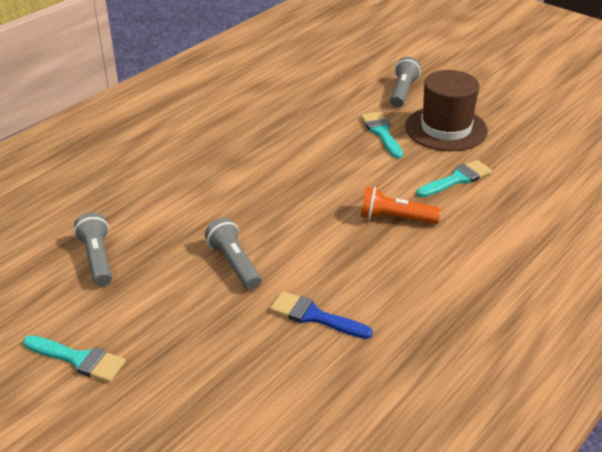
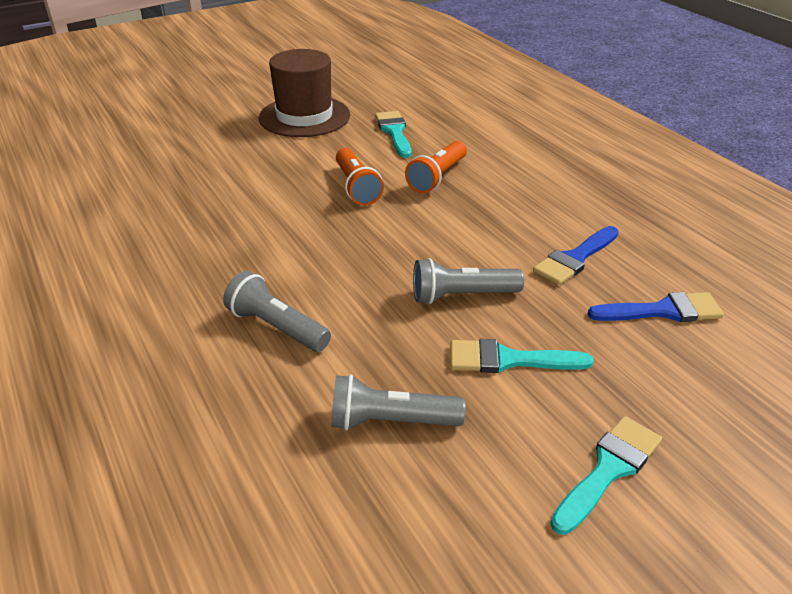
camera: 70 degrees left, 0 degrees up
turquoise brush [361,111,403,159] -> turquoise brush moved to [450,339,594,373]
grey flashlight [390,57,421,107] -> grey flashlight moved to [223,271,331,352]
none -> orange flashlight [336,148,384,206]
none -> blue brush [588,292,724,322]

